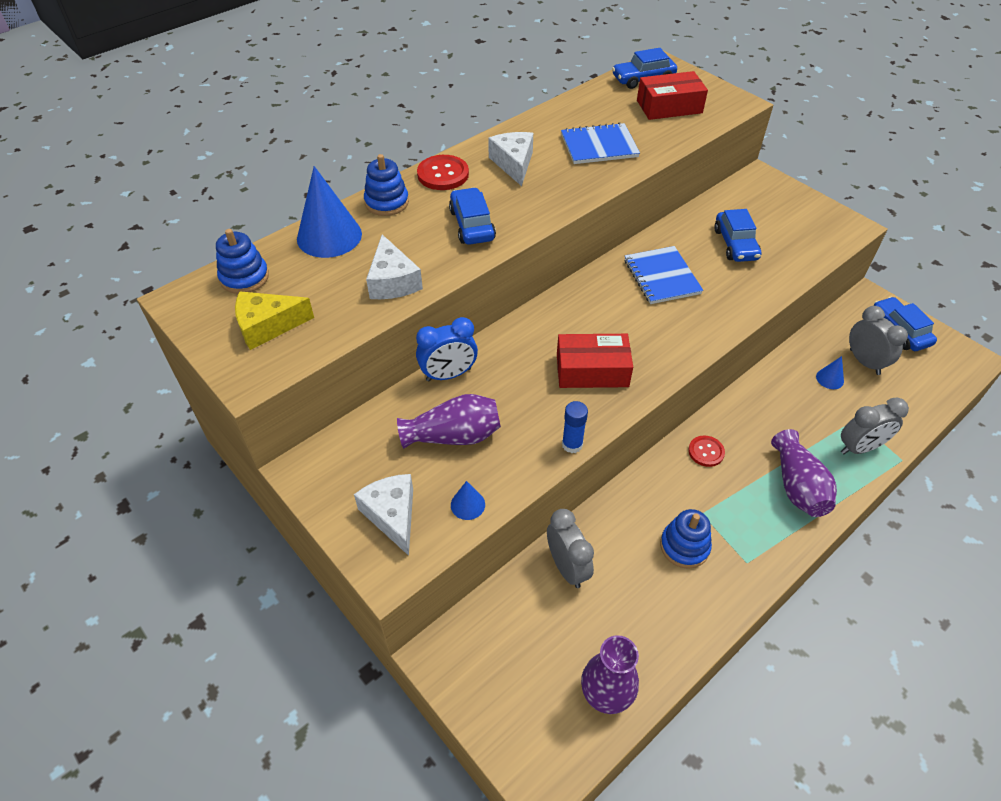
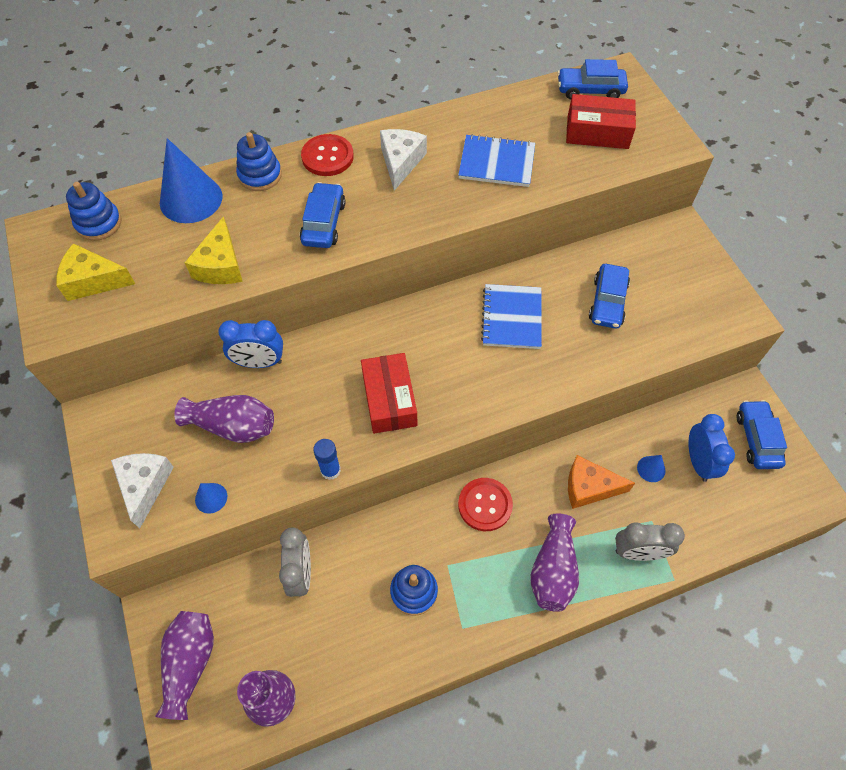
camera: 20 degrees right, 10 degrees up
white cheese [366,234,423,299] -> yellow cheese [184,216,243,284]
red box [557,334,633,388] -> red box turned 60 degrees clockwise [361,353,417,434]
red button [688,435,725,467] -> red button [458,478,513,531], size x1.54
grey clock [849,306,908,375] -> blue clock [689,414,735,482]
none -> purple vase [155,611,214,720]
none -> orange cheese [568,455,635,509]

